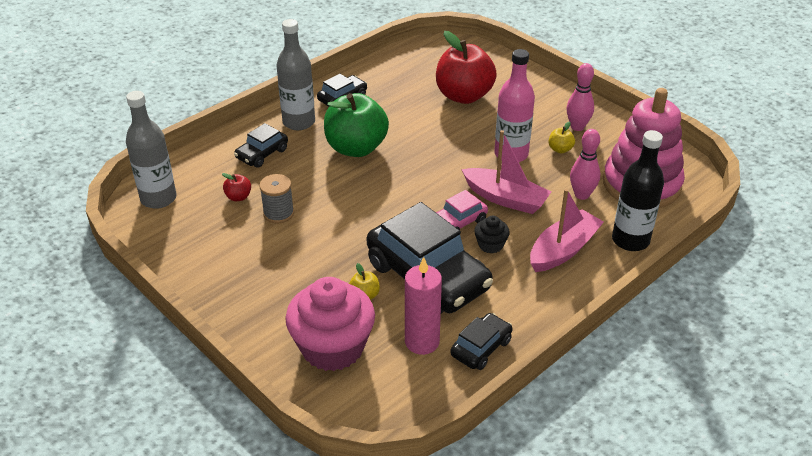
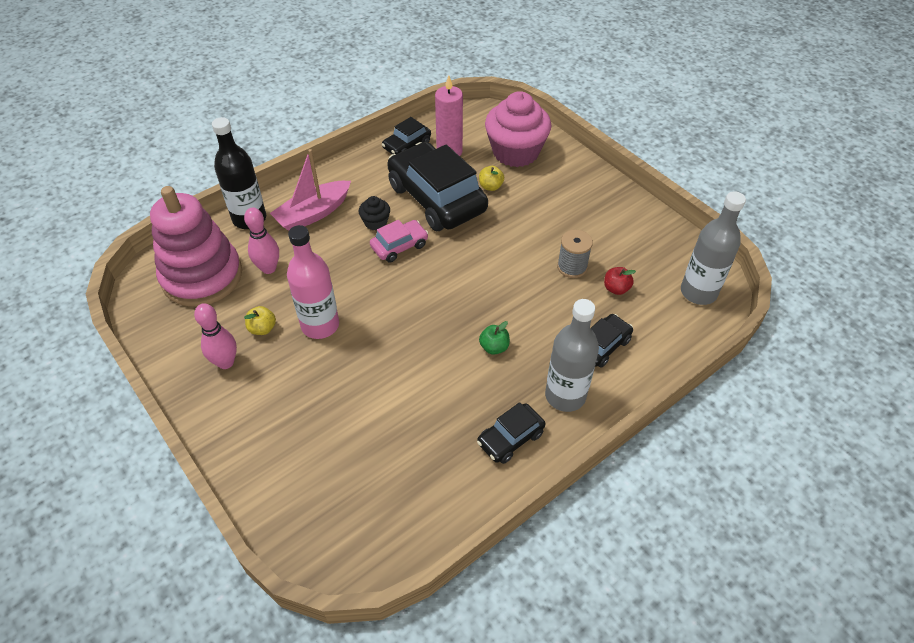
camera: 175 degrees left, 10 degrees up
green apple [324,93,389,157] -> green apple [479,321,510,355], size x0.41
red apple [436,31,497,104] -> none
pink boat [461,130,551,214] -> none

